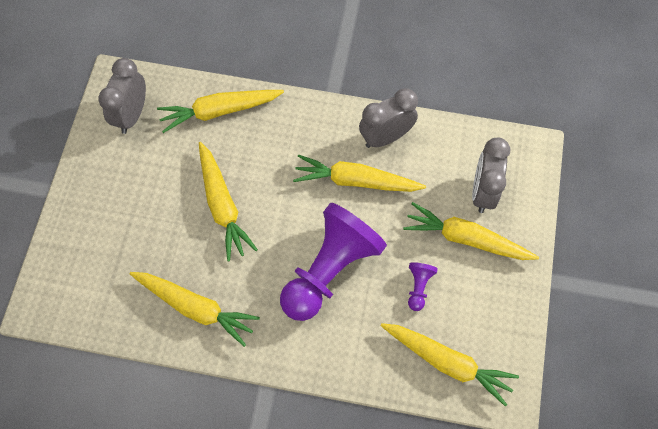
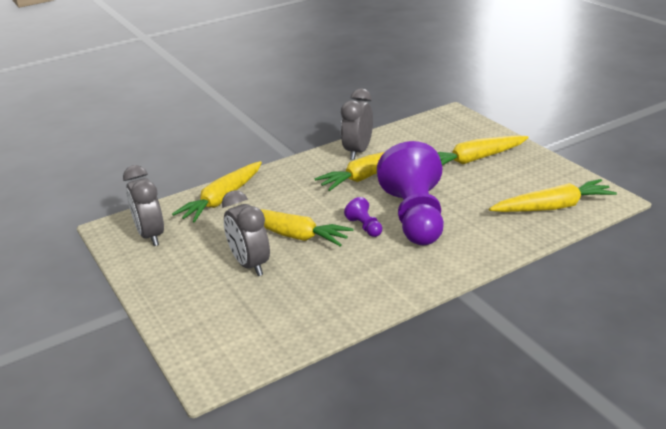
camera: 40 degrees left, 35 degrees down
yellow carrot [130,272,260,347] -> none
purple pawn [408,262,438,311] -> purple pawn moved to [344,197,382,237]
grey clock [472,138,510,213] -> grey clock moved to [222,190,270,276]

